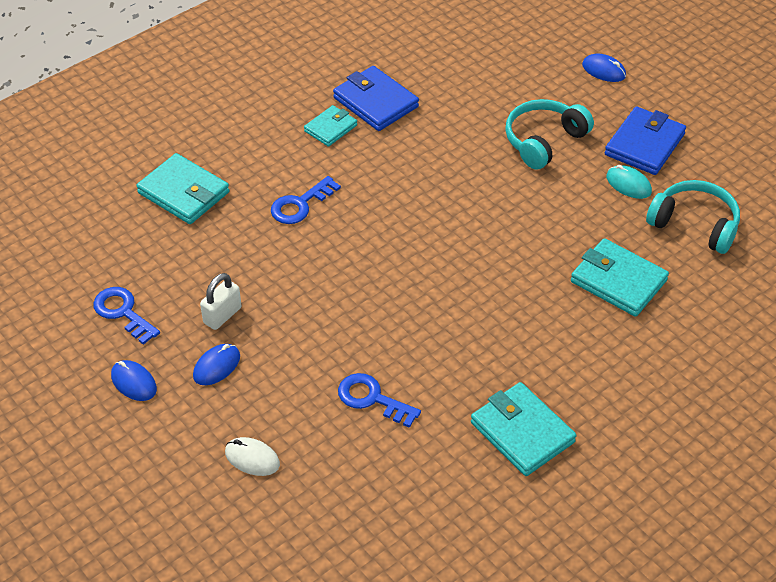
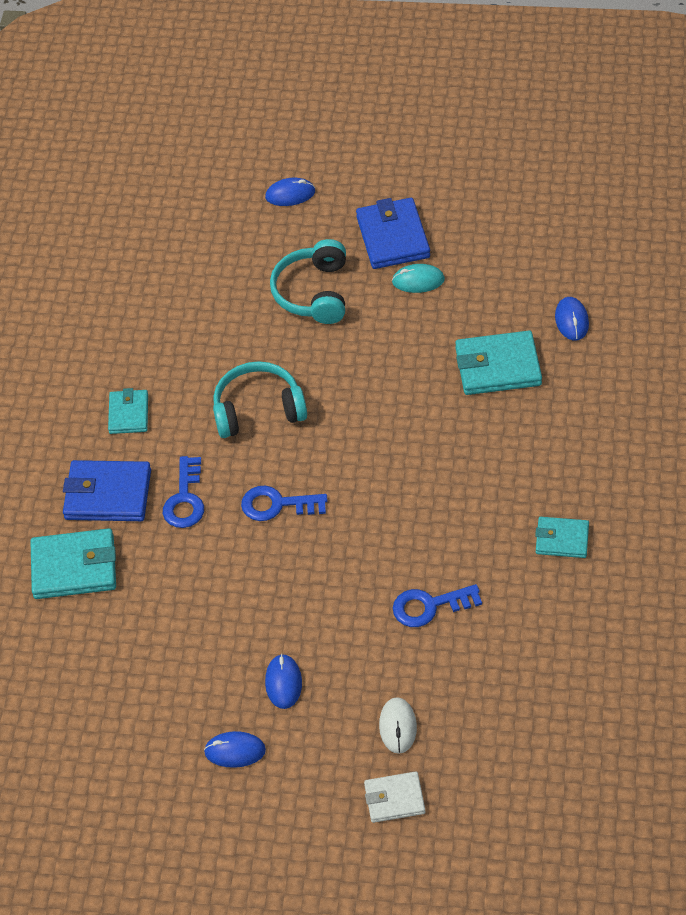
camera: 40 degrees left, 5 degrees up
blue key [93,287,160,345] -> blue key moved to [241,486,328,521]
white padlock [200,273,242,330] -> none
white mouse [225,437,280,476] -> white mouse turned 75 degrees counterclockwise [379,697,417,754]
blue wallet [333,66,419,131] -> blue wallet moved to [63,460,151,521]
turquoise wallet [471,382,576,476] -> turquoise wallet [535,517,589,558], size x0.61
turquoise headphones [646,180,740,254] -> turquoise headphones moved to [213,361,307,438]
none -> white wallet [364,771,425,823]
none -> blue mouse [555,297,589,341]

